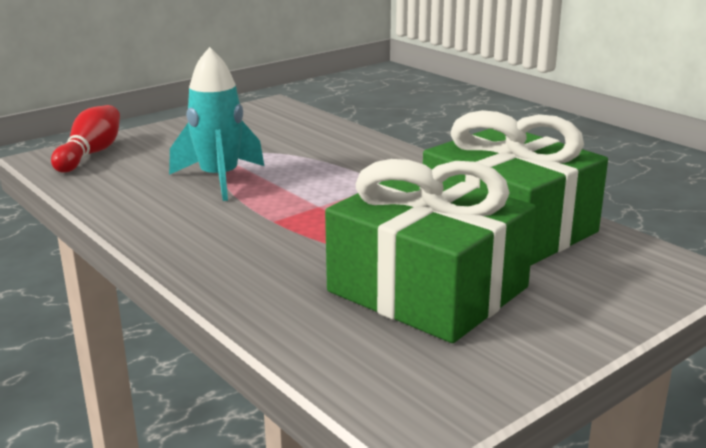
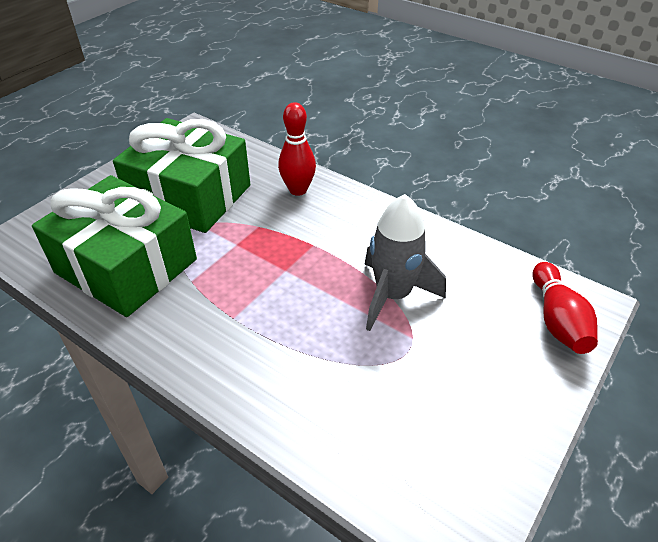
camera: 165 degrees right, 20 degrees up
turquoise rocket [169,47,264,201] -> grey rocket [365,194,446,331]
none -> red bowling pin [278,102,316,196]

